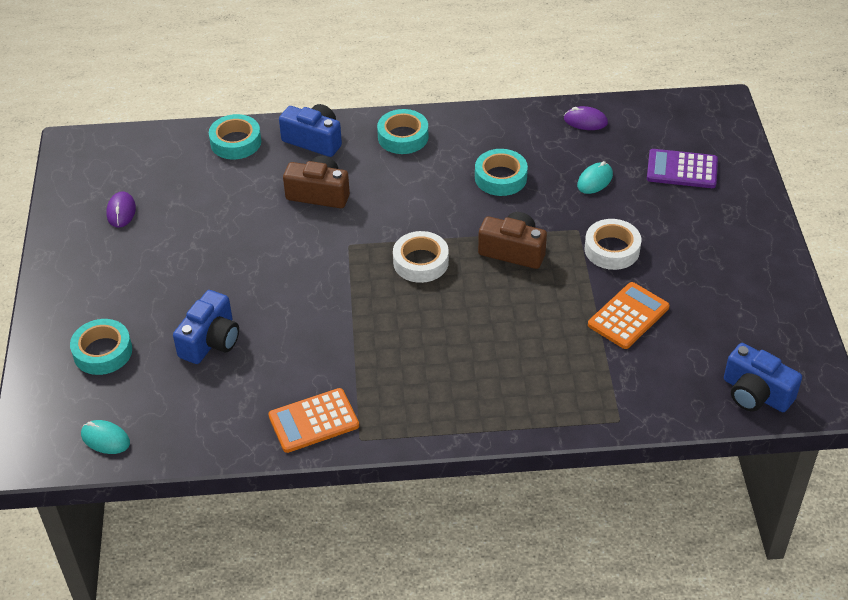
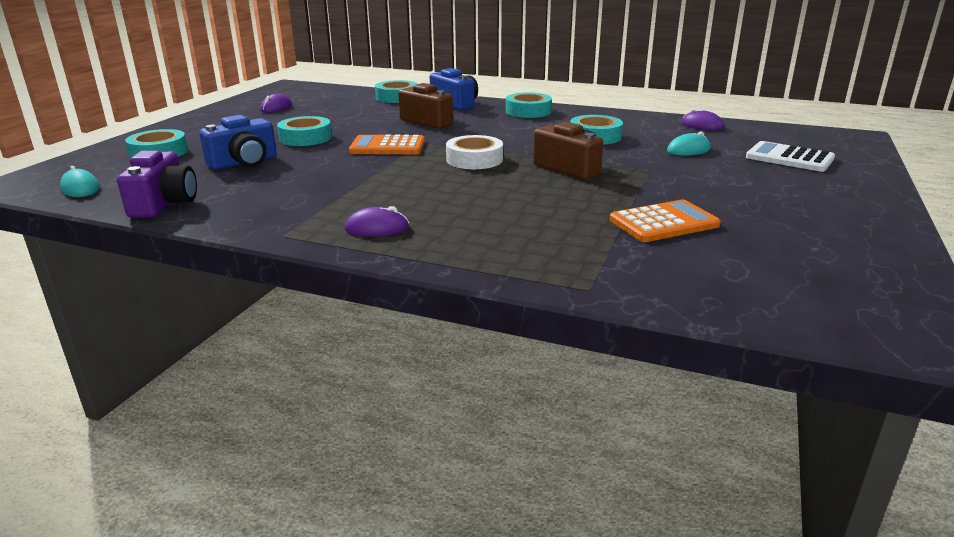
camera: 25 degrees right, 20 degrees down
orange calculator [268,388,359,453] -> orange calculator moved to [349,134,425,154]
white tape [585,219,641,270] -> none
purple calculator [647,149,718,188] -> white calculator [746,141,835,172]
blue camera [724,343,802,412] -> none
none -> purple camera [117,151,197,218]
none -> turquoise tape [277,116,332,146]
none -> purple mouse [345,206,409,237]

